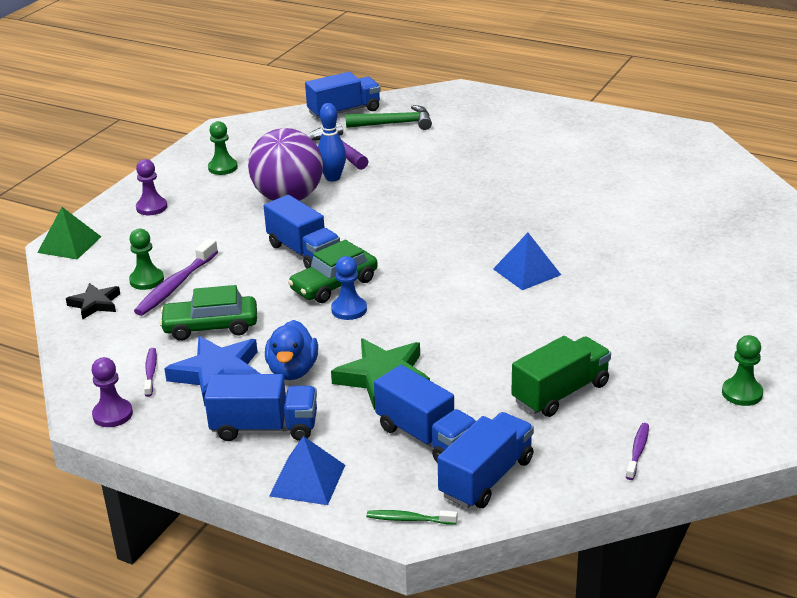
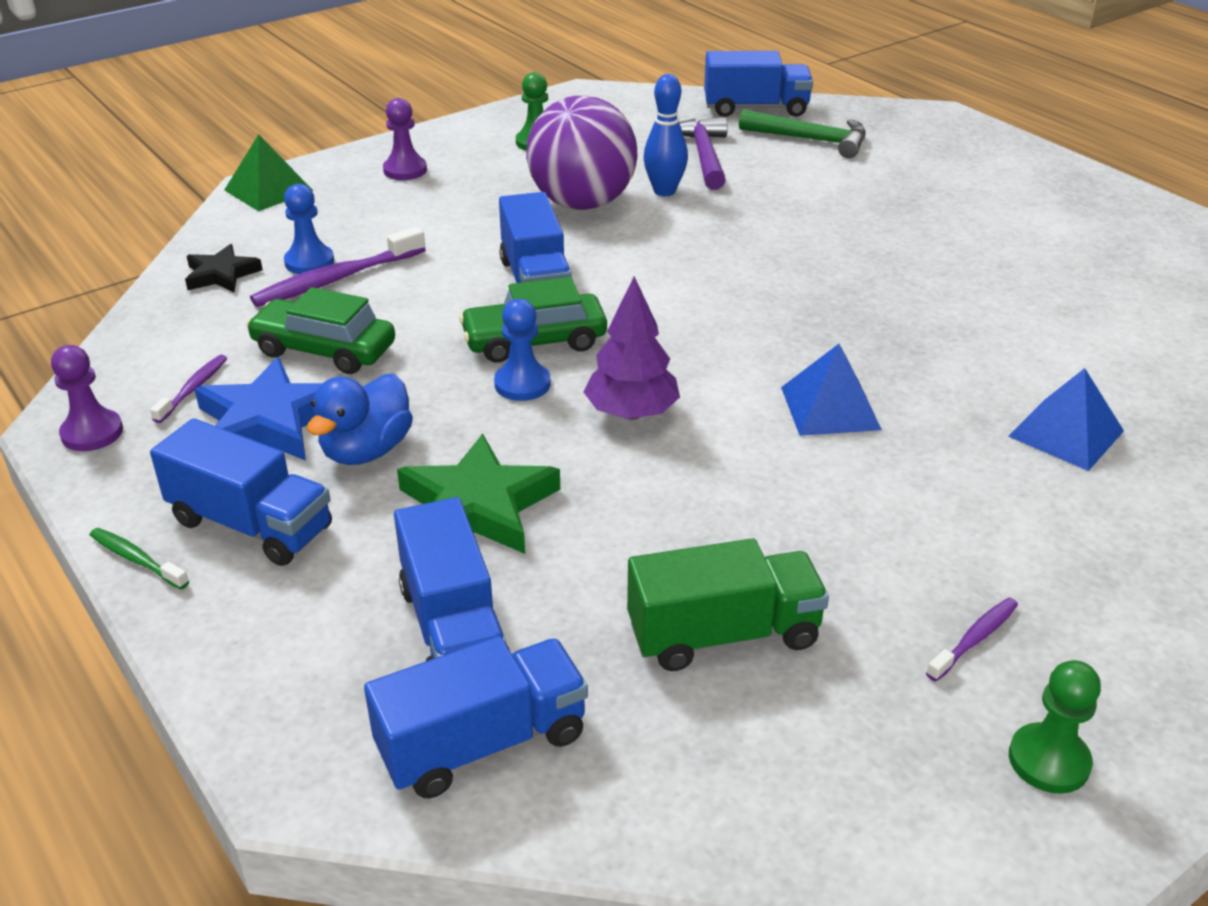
camera: 25 degrees right, 5 degrees up
green pawn [129,229,164,290] -> blue pawn [284,184,334,274]
blue pyramid [269,436,345,505] -> blue pyramid moved to [1008,368,1124,471]
green toothbrush [367,510,458,525] -> green toothbrush moved to [90,528,189,589]
purple toothbrush [626,423,649,480] -> purple toothbrush moved to [926,597,1018,682]
none -> purple tree [584,276,680,420]

